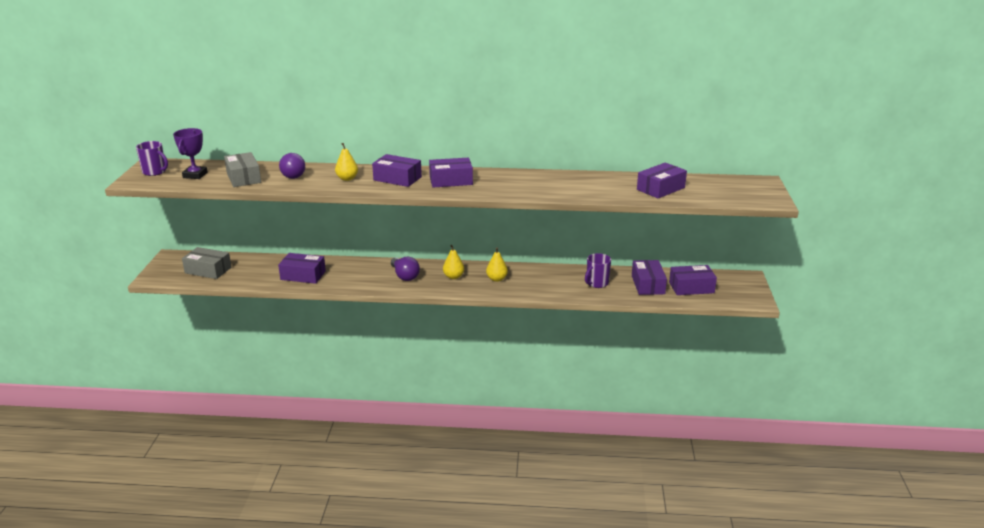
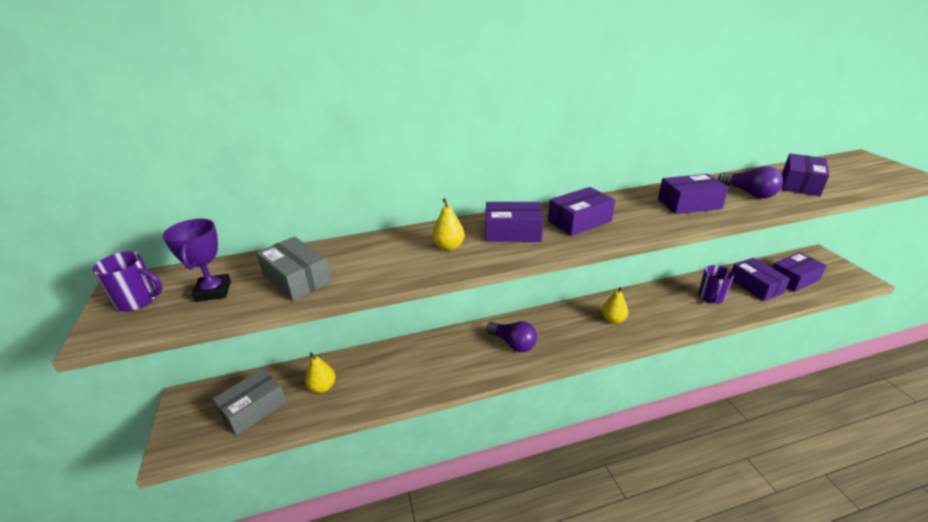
camera: 20 degrees left, 5 degrees up
grey box [182,247,231,279] -> grey box turned 45 degrees counterclockwise [212,368,286,436]
purple box [278,253,326,284] -> purple box moved to [658,174,729,214]
purple light bulb [279,153,305,179] -> purple light bulb moved to [718,166,783,198]
yellow pear [443,245,464,279] -> yellow pear moved to [305,353,335,393]

